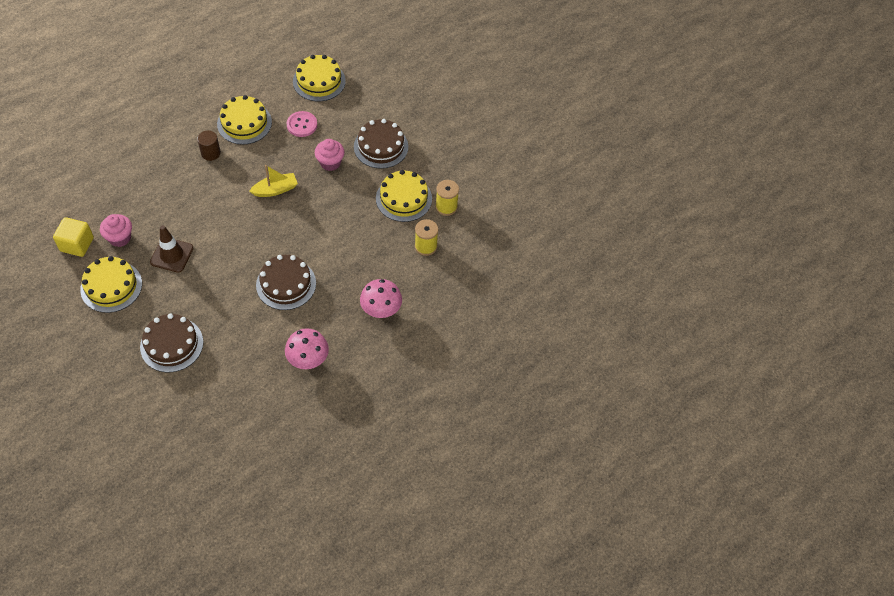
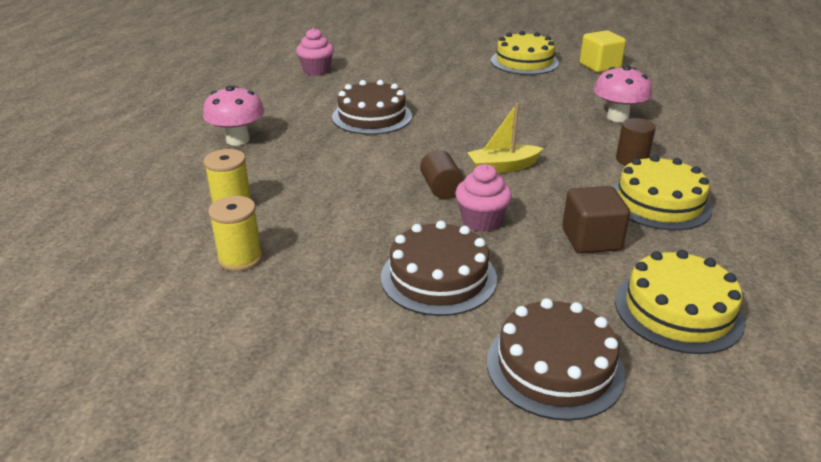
camera: 145 degrees right, 25 degrees down
pink cupcake [100,214,132,247] -> pink cupcake moved to [296,28,334,76]
brown cake [140,313,203,372] -> brown cake moved to [487,298,625,421]
brown traffic cone [150,225,193,273] -> none
yellow boat [249,165,298,197] -> yellow boat turned 45 degrees clockwise [467,103,544,173]
pink mushroom [285,328,329,369] -> pink mushroom moved to [594,65,652,122]
pink button [286,111,317,137] -> brown cube [562,186,630,253]
yellow cake [376,170,432,222] -> none
none -> brown cylinder [420,150,464,199]

